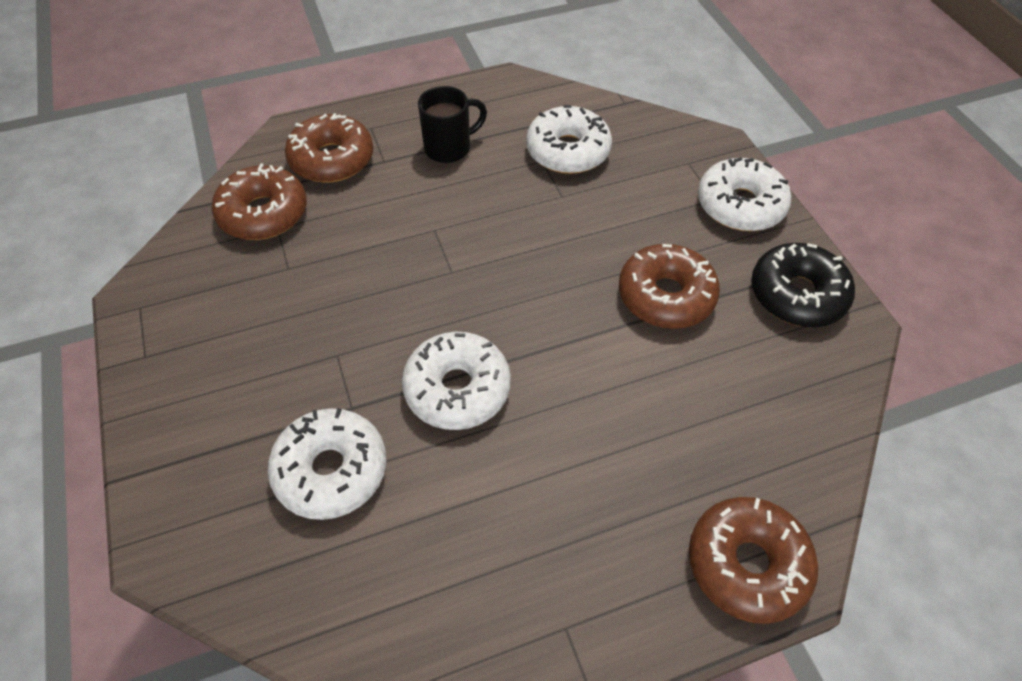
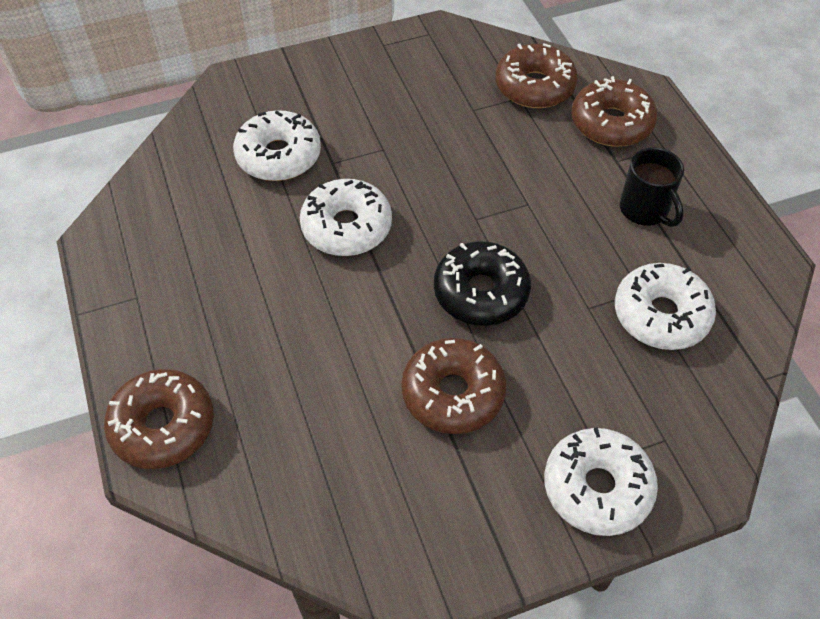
camera: 90 degrees right, 0 degrees up
black donut [751,243,855,327] -> black donut moved to [434,241,531,326]

